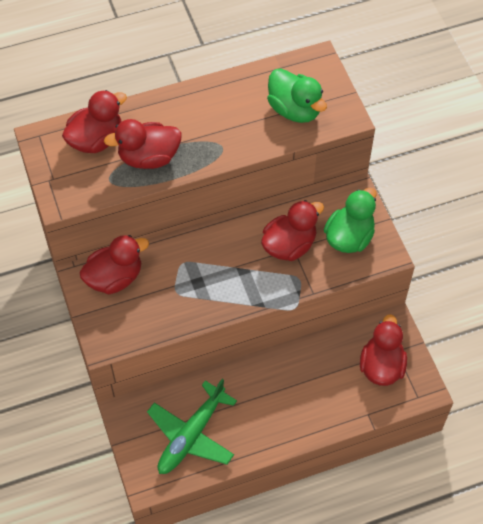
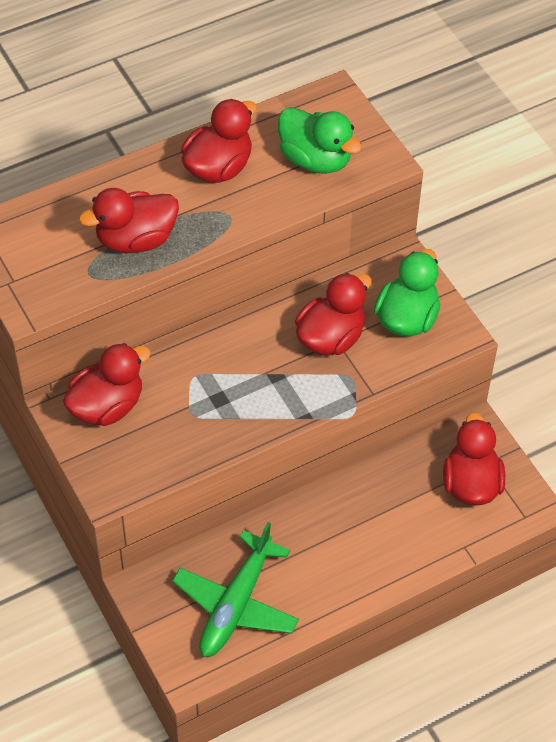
camera: 10 degrees left, 5 degrees down
red duck [62,90,127,153] -> red duck moved to [181,99,257,183]

